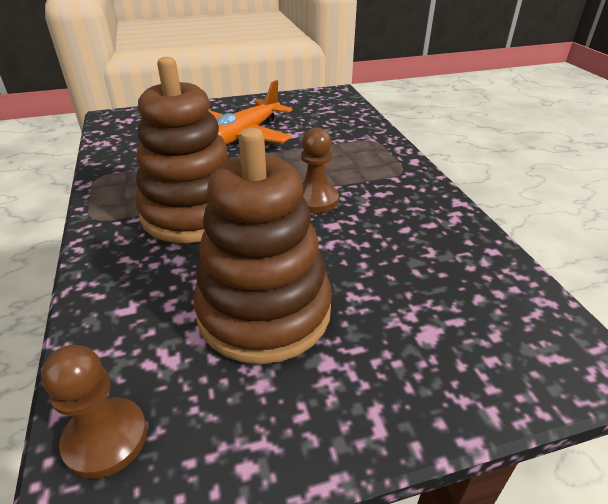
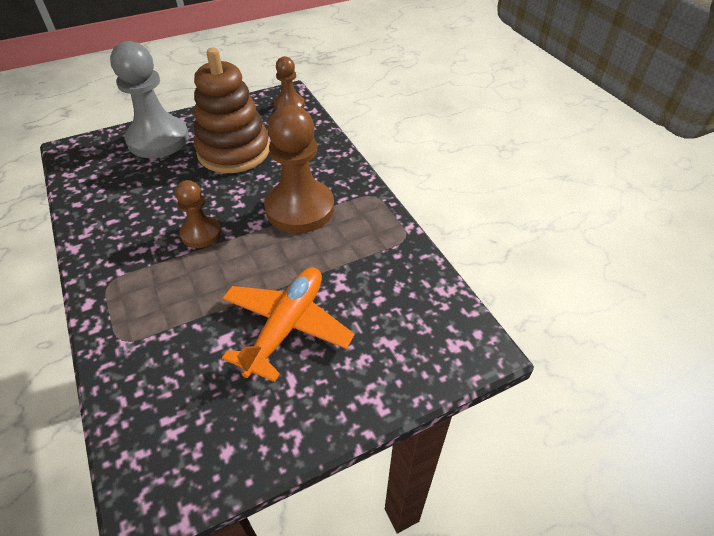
camera: 170 degrees right, 10 degrees up
brown stacking toy [135,57,230,243] -> brown pawn [264,105,334,233]
none -> grey pawn [110,41,189,158]

